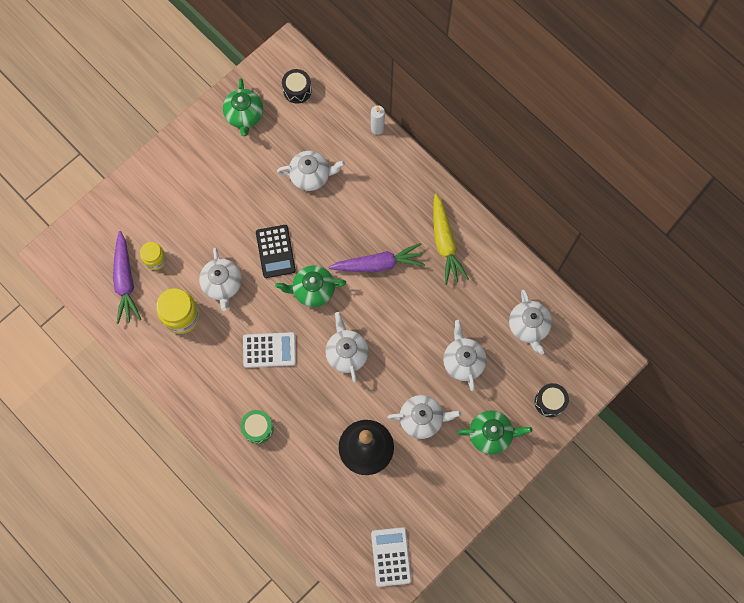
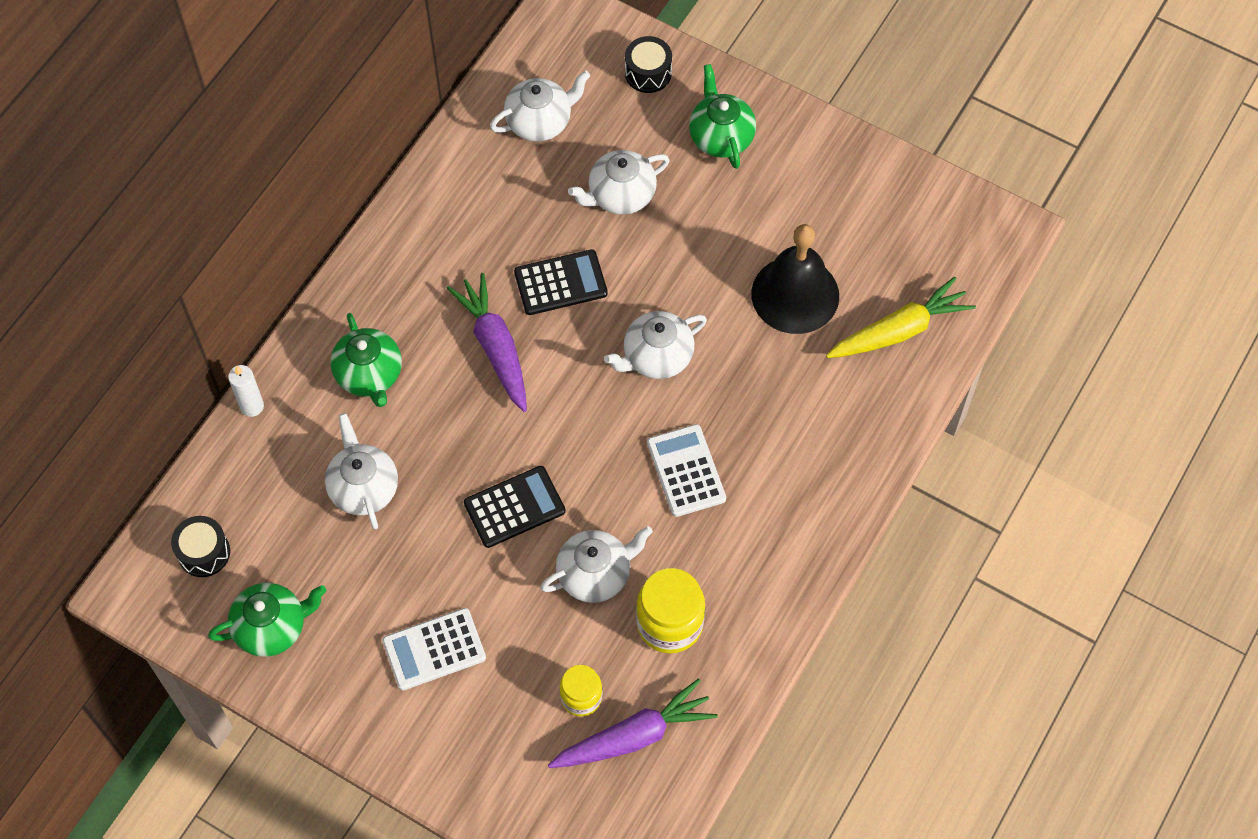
camera: 105 degrees left, 10 degrees down
green drum [240,410,274,444] -> none
green teapot [275,266,346,307] -> green teapot moved to [331,313,402,407]
white calculator [371,527,412,587] -> white calculator moved to [382,608,486,691]
white teapot [387,395,461,439] -> none
yellow carrot [433,194,469,285] -> yellow carrot moved to [826,277,976,358]
none -> black calculator [514,249,608,315]

